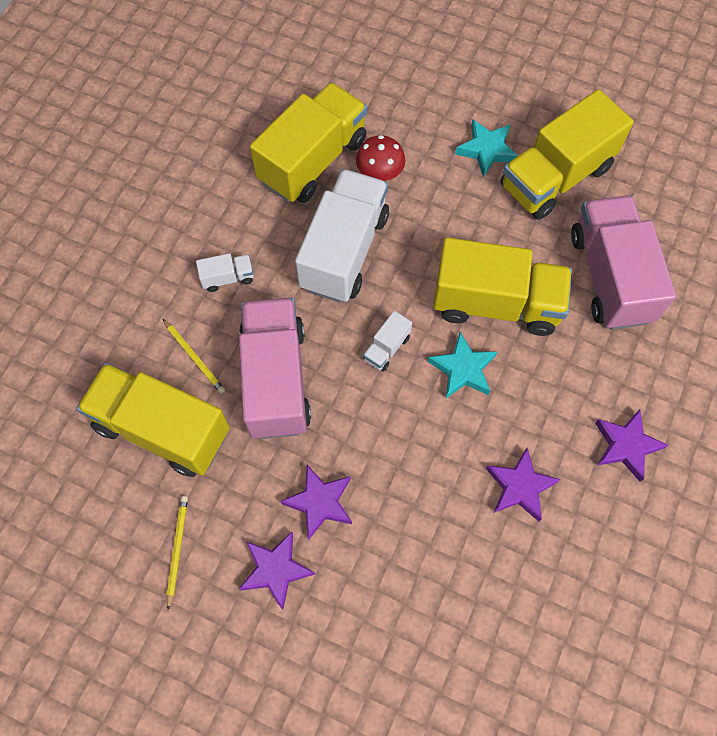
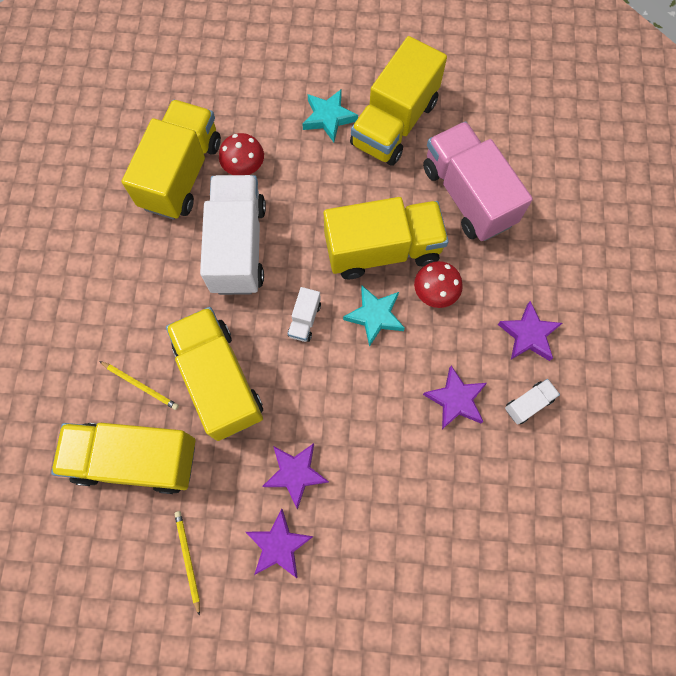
camera: 20 degrees left, 5 degrees up
white truck [196,253,254,292] -> white truck moved to [505,379,560,425]
pink truck [239,298,311,439] -> yellow truck [166,307,263,441]
none -> red mushroom [414,261,463,308]

